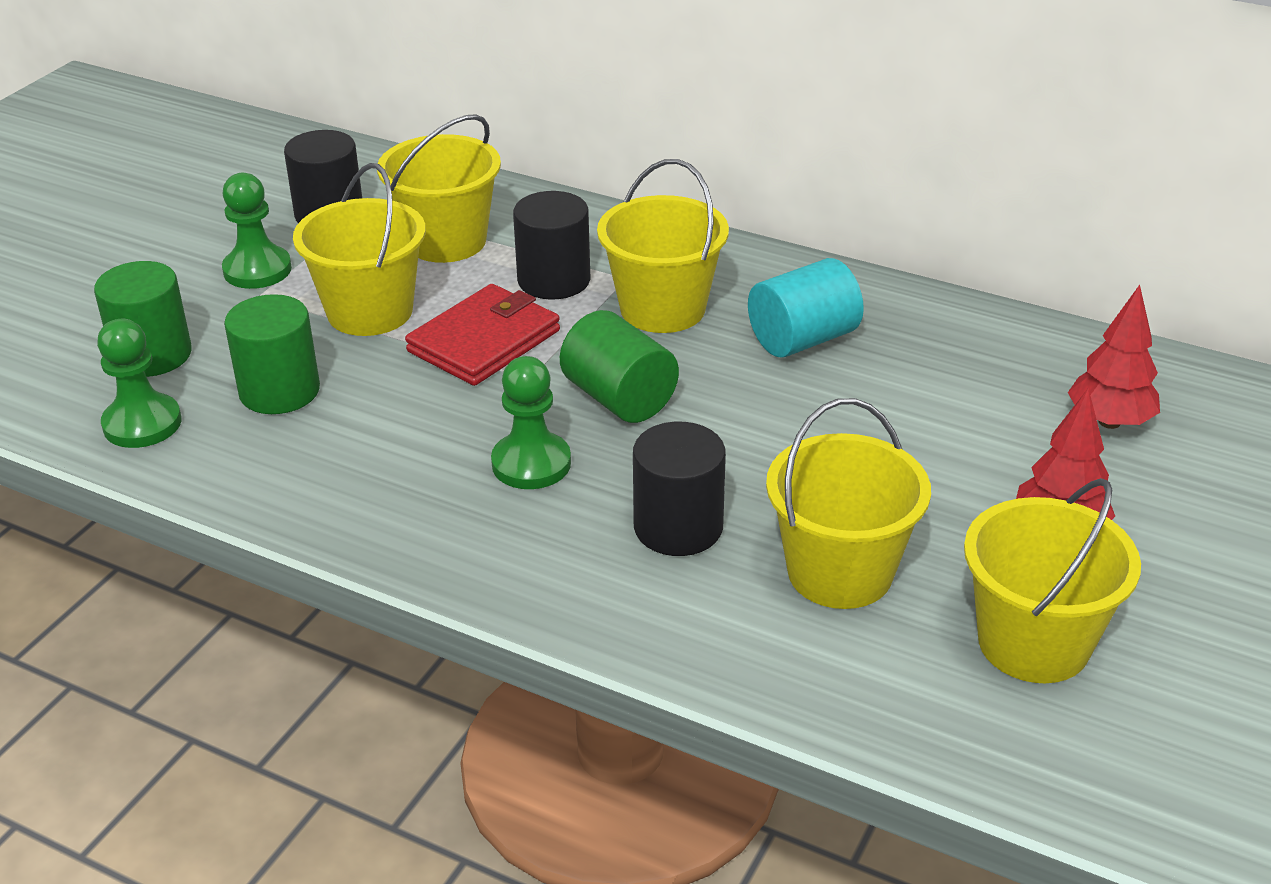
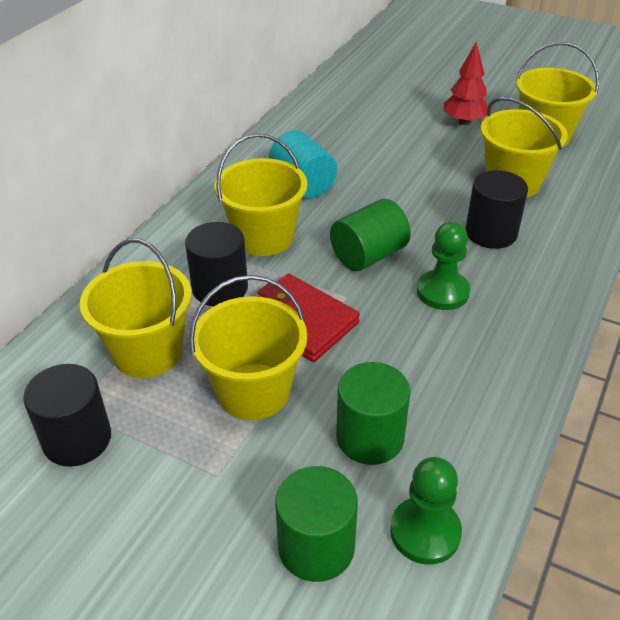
camera: 90 degrees left, 5 degrees up
green pawn [222,173,292,289] -> none
red tree [1068,285,1160,429] -> none

